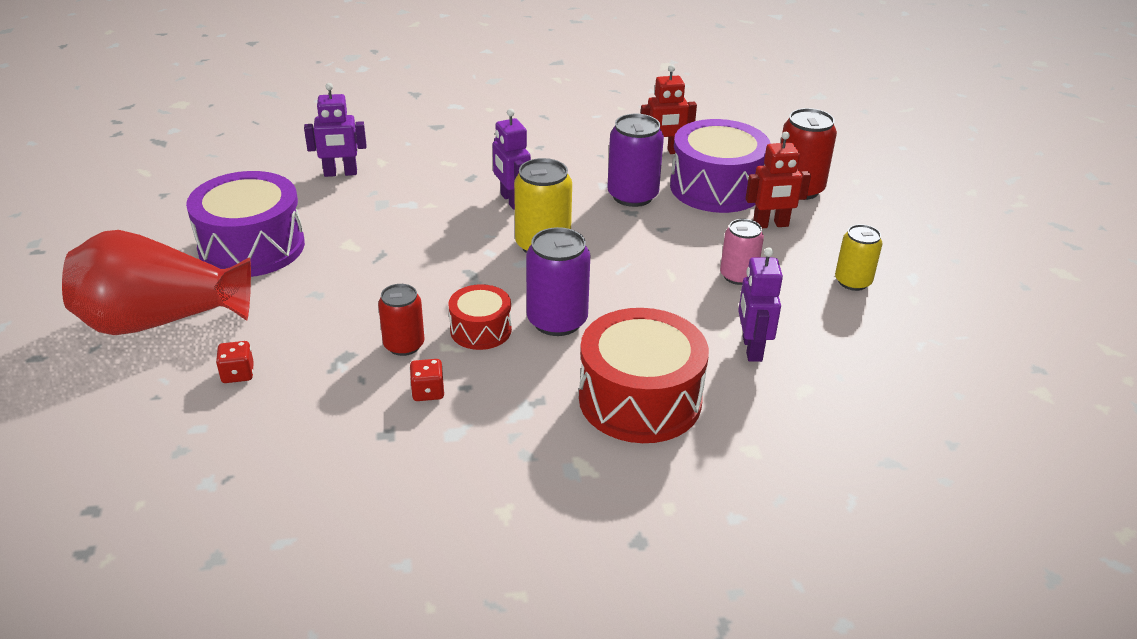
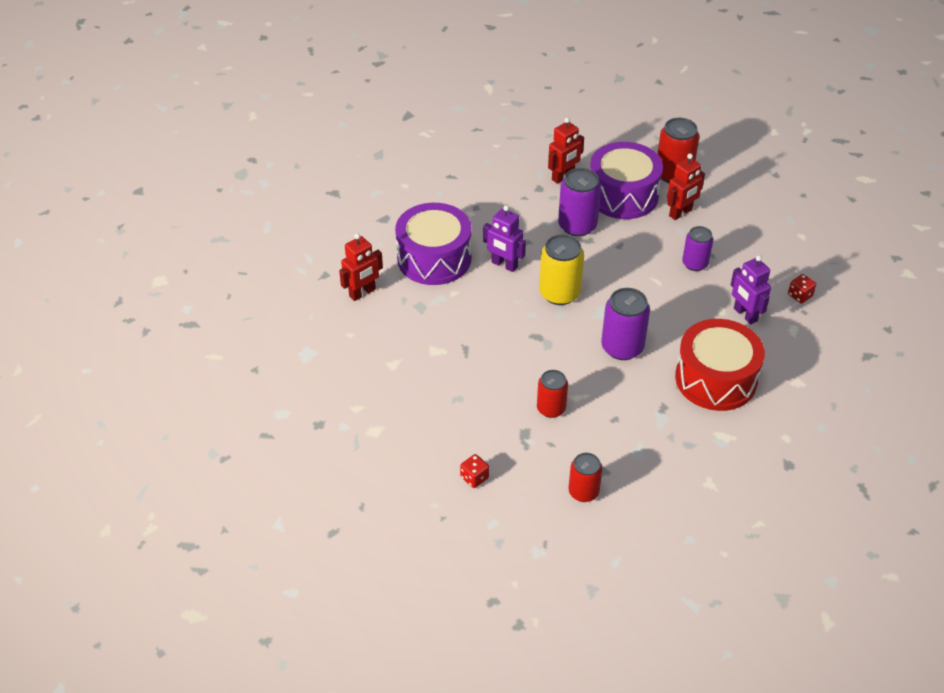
camera: 30 degrees left, 10 degrees up
red vase [62,230,251,335] -> none
purple drum [186,171,305,277] -> purple drum moved to [395,203,471,285]
purple robot [304,83,366,177] -> red robot [339,233,383,301]
red dice [410,359,445,401] -> red dice moved to [788,274,816,303]
red drum [448,284,512,350] -> none
pink can [720,219,764,285] -> purple can [682,226,713,271]
yellow can [835,224,882,291] -> none
none -> red can [569,453,603,502]

